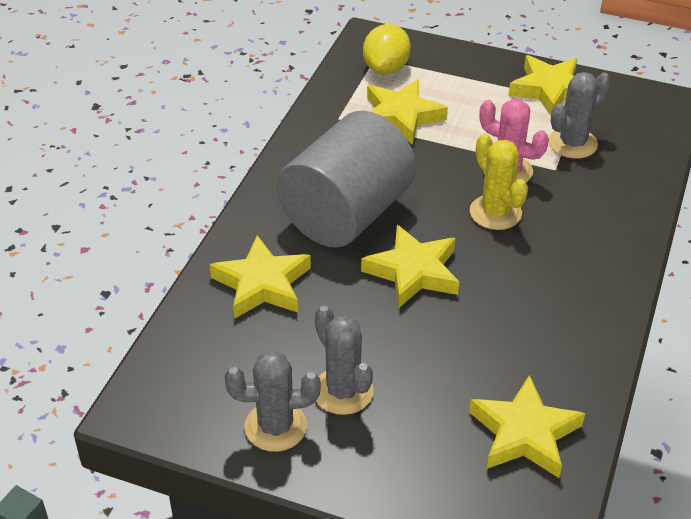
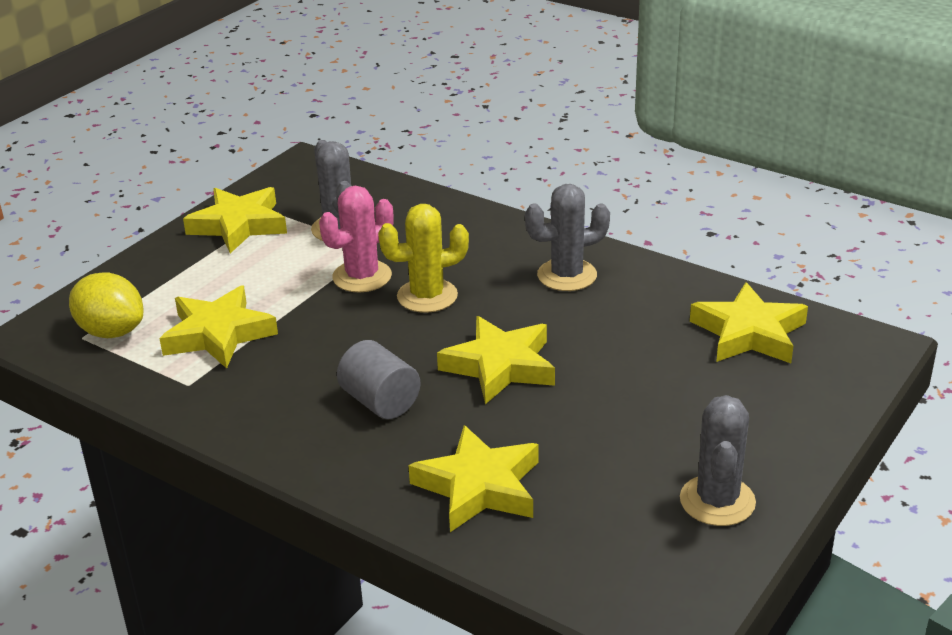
camera: 75 degrees left, 10 degrees down
grey cylinder [277,111,416,248] -> grey cylinder [337,340,421,419], size x0.47
grey cactus [315,305,374,415] -> grey cactus moved to [525,184,610,291]

